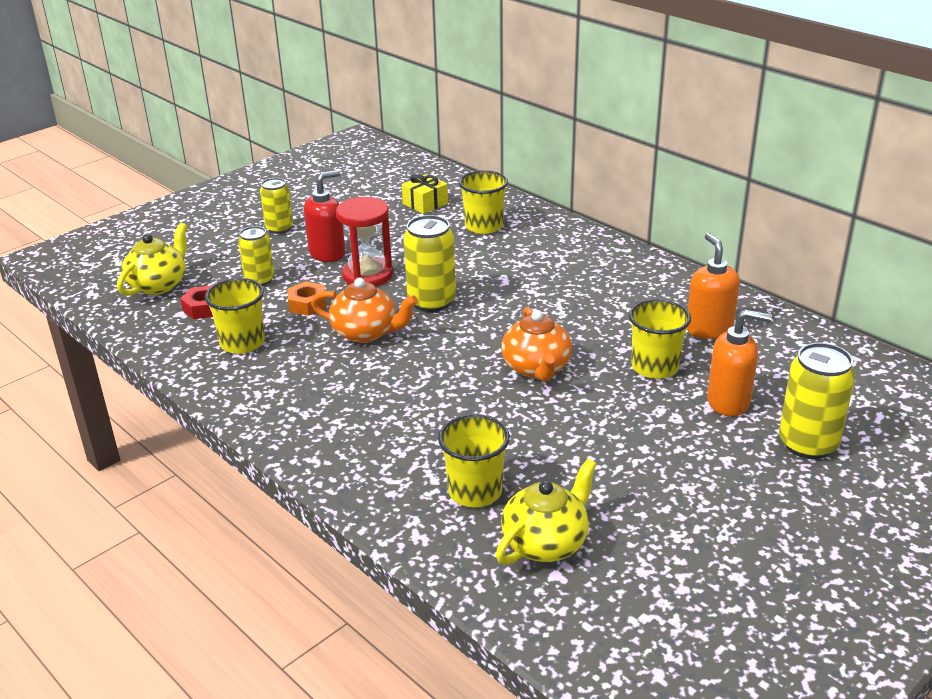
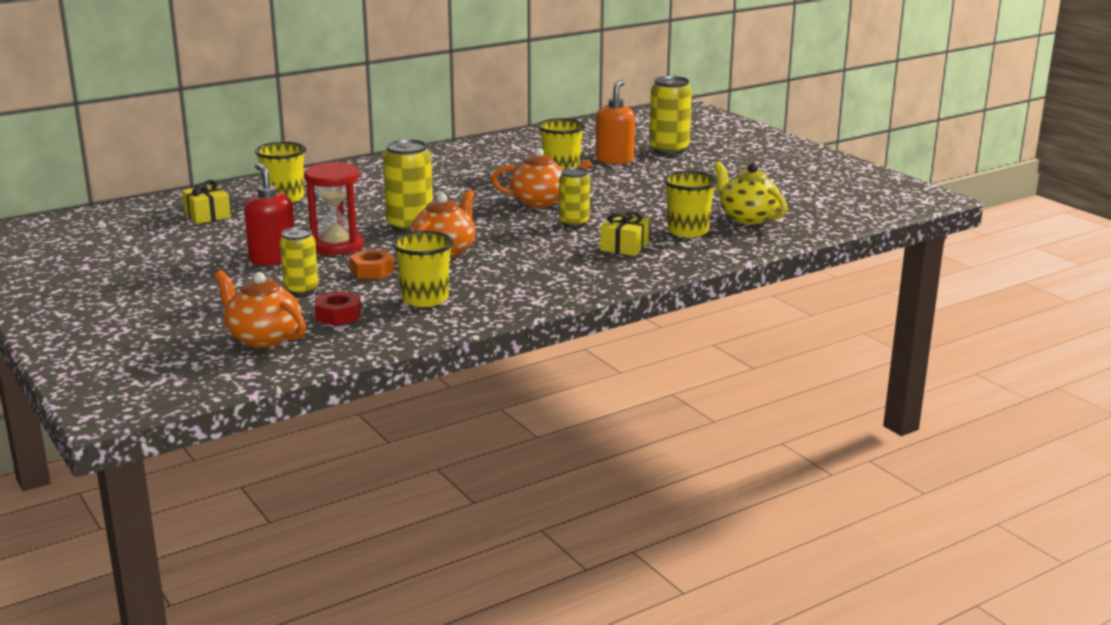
camera: 80 degrees left, 10 degrees down
yellow teapot [117,223,187,296] -> orange teapot [215,270,306,348]
yellow can [260,178,293,234] -> yellow can moved to [559,167,590,227]
orange soap dispenser [687,233,740,339] -> none
none -> yellow gift [600,211,649,256]

